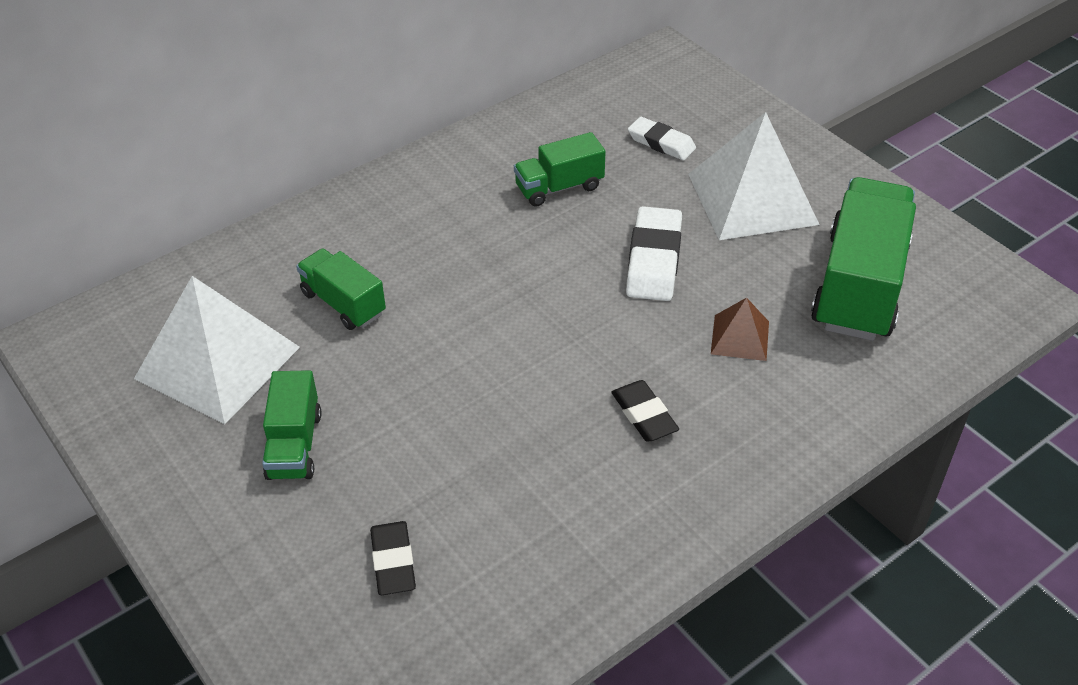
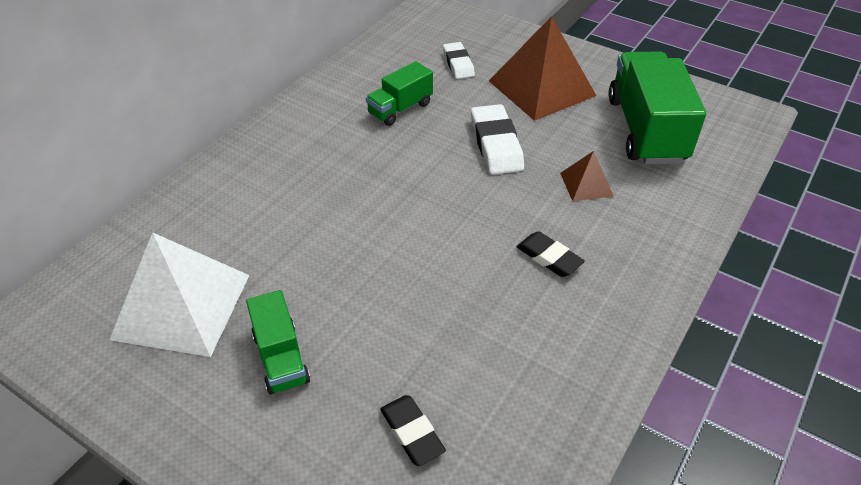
camera: 20 degrees left, 0 degrees up
green truck [296,249,386,330] -> none
white eraser [628,117,696,160] -> white eraser turned 60 degrees clockwise [443,42,475,79]
white pyramid [688,112,820,240] -> brown pyramid [489,16,597,121]

